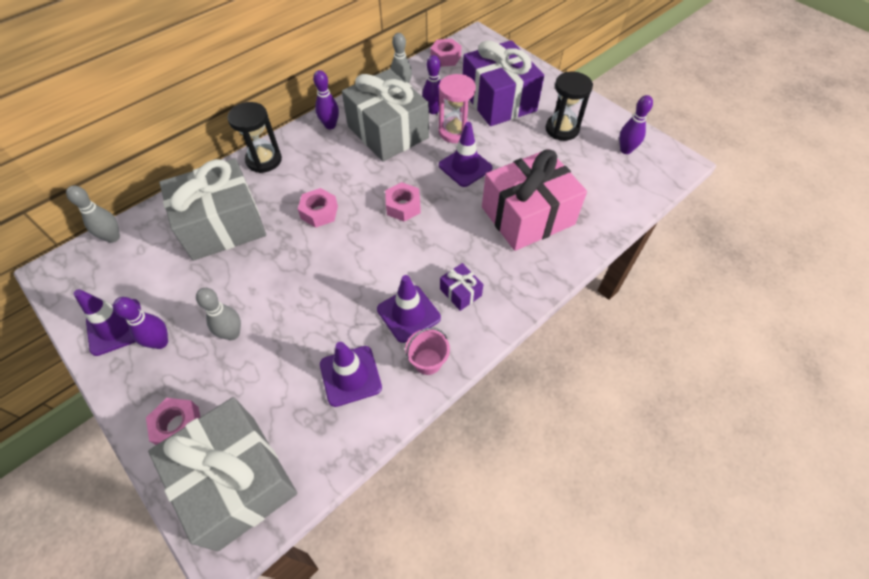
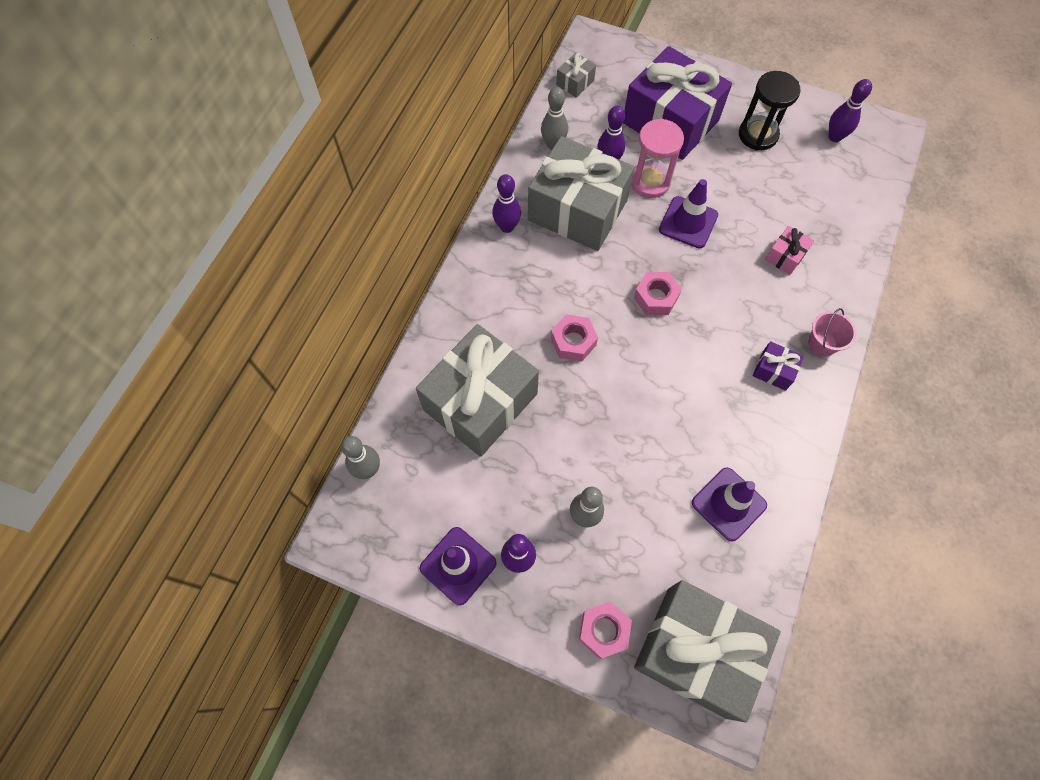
camera: 25 degrees left, 10 degrees up
black hourglass [227,102,282,173] -> none
purple traffic cone [377,275,441,343] -> none
pink bucket [405,328,450,375] -> pink bucket moved to [808,308,857,357]
pink nut [431,39,462,67] -> grey gift [556,53,596,97]
pink gift [482,149,587,251] -> pink gift [765,226,814,275], size x0.41

